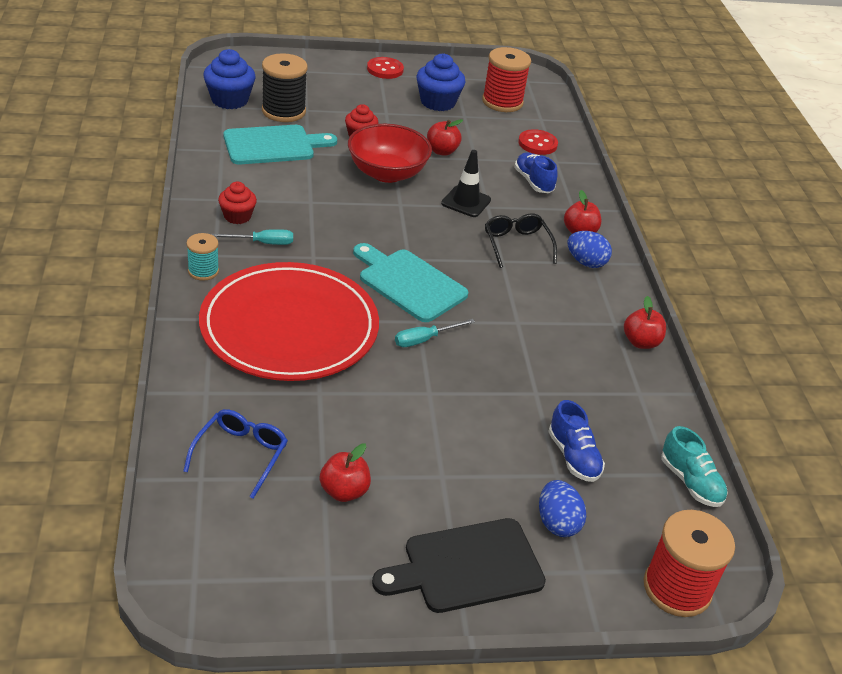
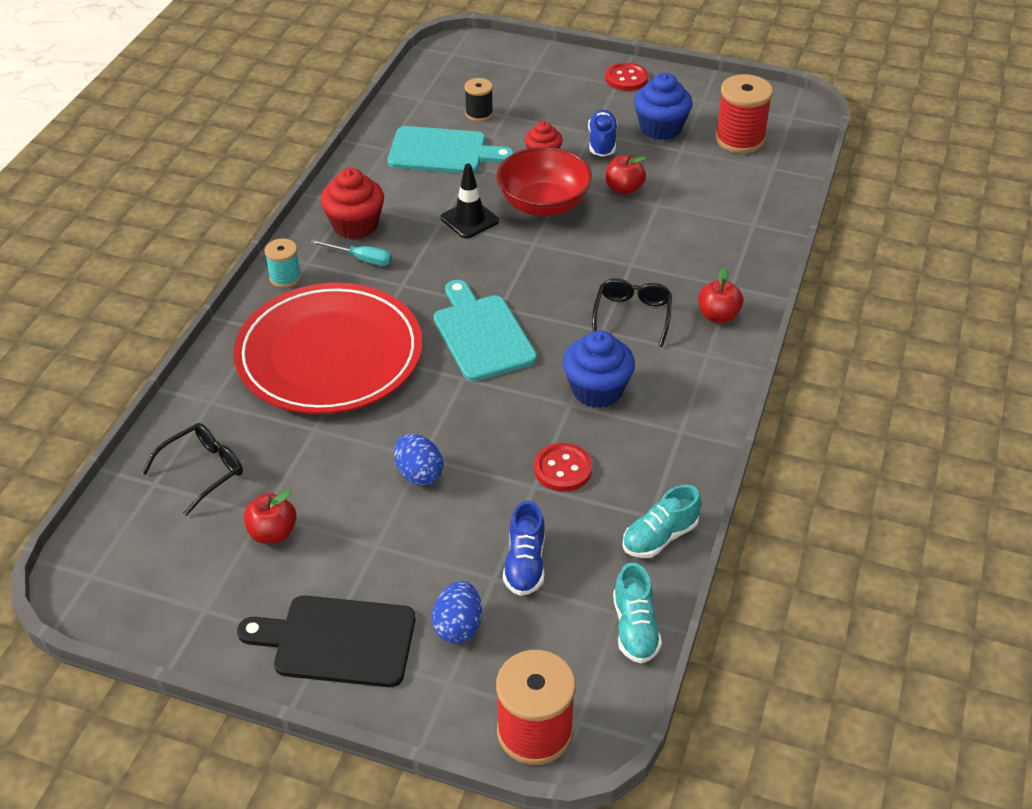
camera: 30 degrees right, 5 degrees up
blue glasses [183,409,288,499] -> black glasses [142,423,243,516]
blue cupcake [203,49,255,109] -> blue cupcake moved to [563,330,635,408]
red cupcake [218,182,257,224] -> red cupcake [321,168,384,239], size x1.57
black spool [262,53,308,122] -> black spool [464,78,493,122], size x0.57
turquoise screwdriver [395,319,475,347] -> none
black traffic cone [441,150,491,217] -> black traffic cone moved to [441,163,499,238]
blue shoe [514,153,558,193] -> blue shoe moved to [588,110,618,157]
red button [518,129,558,155] -> red button moved to [534,443,592,492]
blue egg [568,231,612,268] -> blue egg moved to [394,434,443,486]
red apple [624,296,666,349] -> none
none -> turquoise shoe [622,485,701,558]

